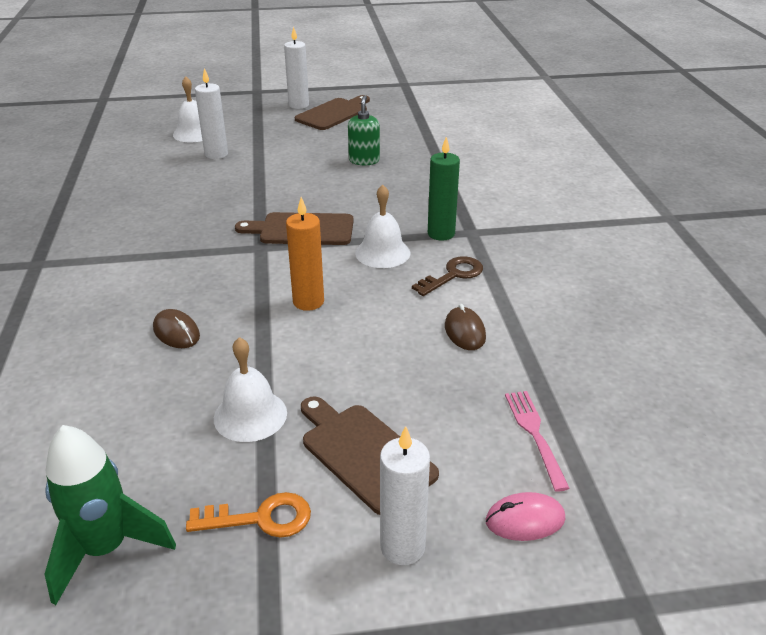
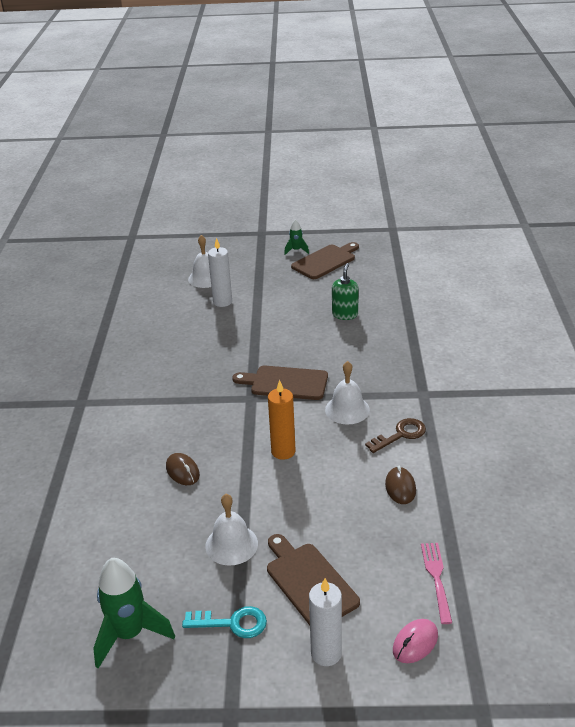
camera: 10 degrees right, 0 degrees up
orange key [186,492,311,538] -> turquoise key [182,606,267,638]
white candle [284,27,309,109] -> green rocket [284,219,309,255]
green candle [428,137,460,240] -> none
pink mouse [486,492,566,541] -> pink mouse turned 45 degrees counterclockwise [393,619,438,663]

